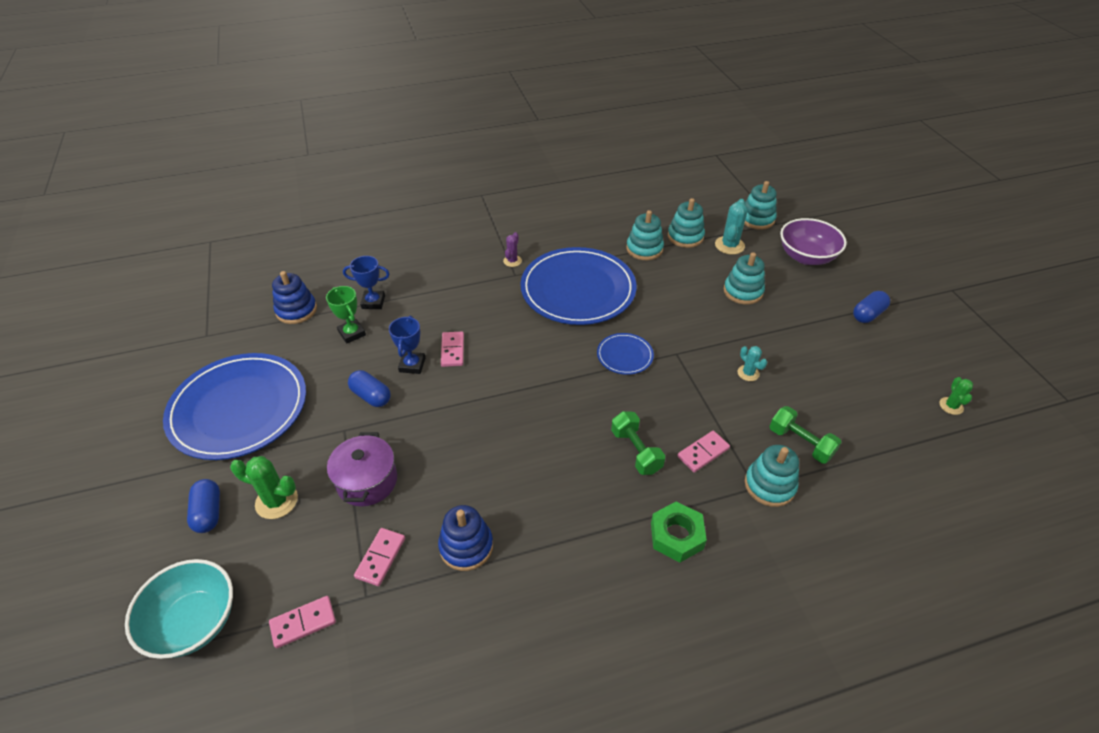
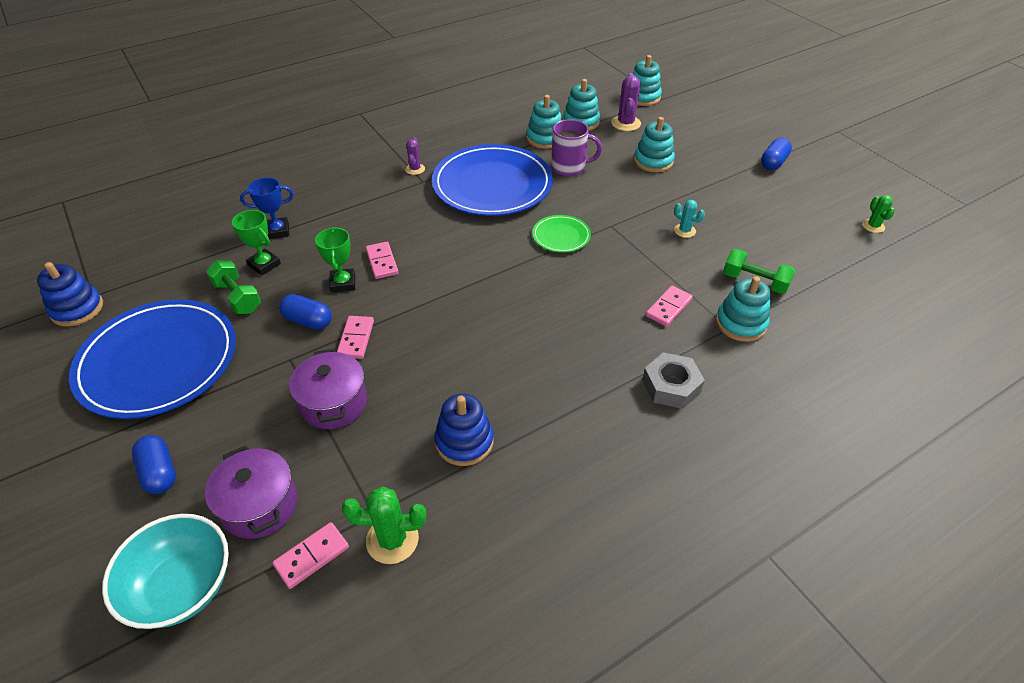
camera: 15 degrees left, 0 degrees up
green cactus [230,456,298,519] -> green cactus moved to [342,486,426,564]
blue stacking toy [272,271,317,324] -> blue stacking toy moved to [37,262,103,327]
pink domino [354,528,405,586] -> pink domino moved to [337,316,374,359]
blue trophy [389,316,425,374] -> green trophy [315,227,355,293]
blue plate [597,333,654,375] -> green plate [532,215,591,253]
green dumbbell [611,411,665,475] -> green dumbbell moved to [206,260,261,314]
green nut [651,501,707,562] -> grey nut [642,352,705,409]
turquoise cactus [715,199,747,255] -> purple cactus [611,73,641,131]
purple bowl [780,218,847,265] -> none
none -> purple pot [205,445,297,539]
none -> purple mug [551,119,602,176]

